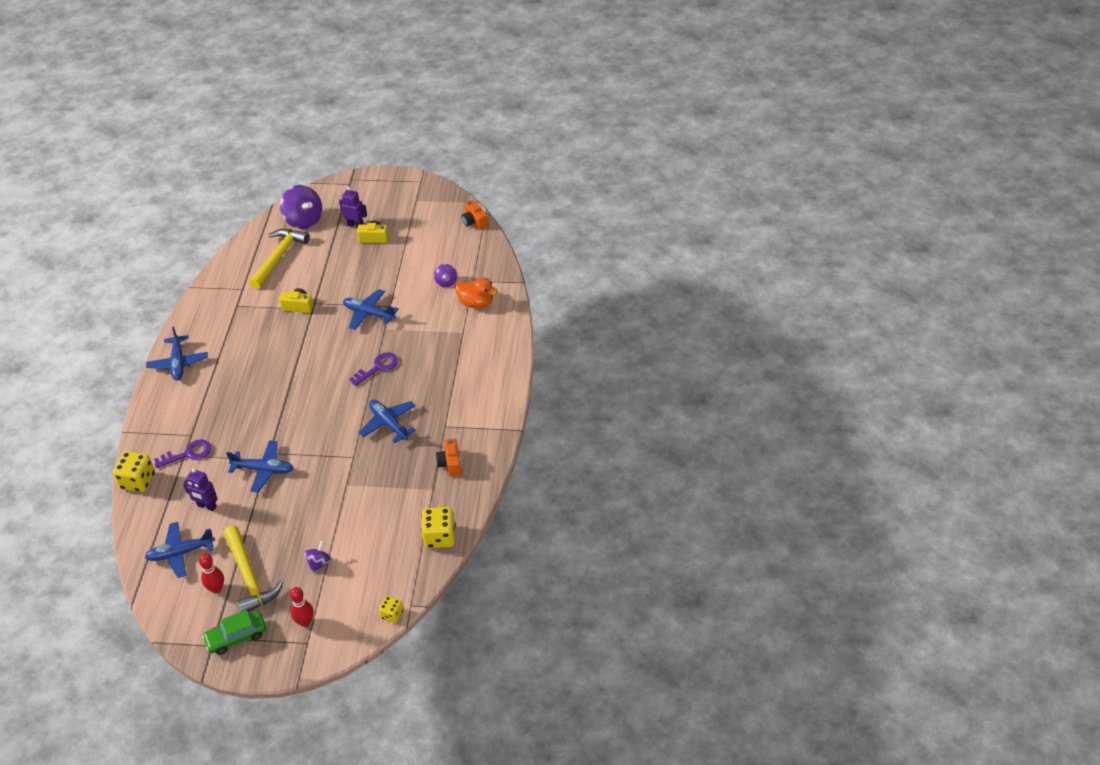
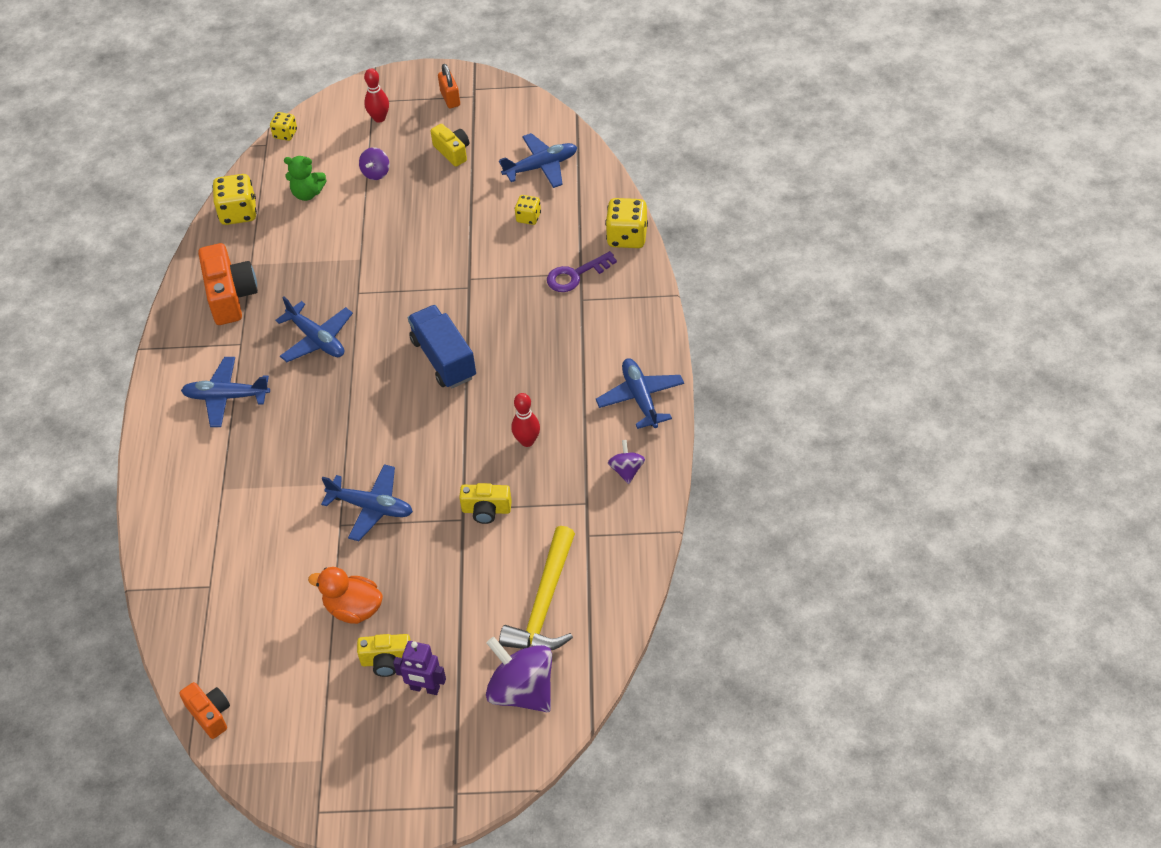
camera: 175 degrees right, 5 degrees up
purple robot [183,468,218,511] -> yellow dice [515,195,541,225]
red bowling pin [199,553,224,593] -> red bowling pin moved to [511,393,540,447]
green car [202,609,266,655] -> orange padlock [438,64,460,108]
yellow hammer [224,526,283,612] -> yellow camera [431,124,469,167]
blue plane [226,440,294,492] -> blue plane moved to [181,357,270,427]
purple key [350,352,398,386] -> none
purple spinning top [434,264,457,287] -> purple spinning top moved to [608,440,645,484]
orange camera [436,438,461,477] -> orange camera [198,243,258,325], size x1.67
orange duck [455,277,498,308] -> orange duck moved to [308,567,383,624]
none -> green teddy bear [284,156,327,201]
none -> blue truck [408,305,476,388]

